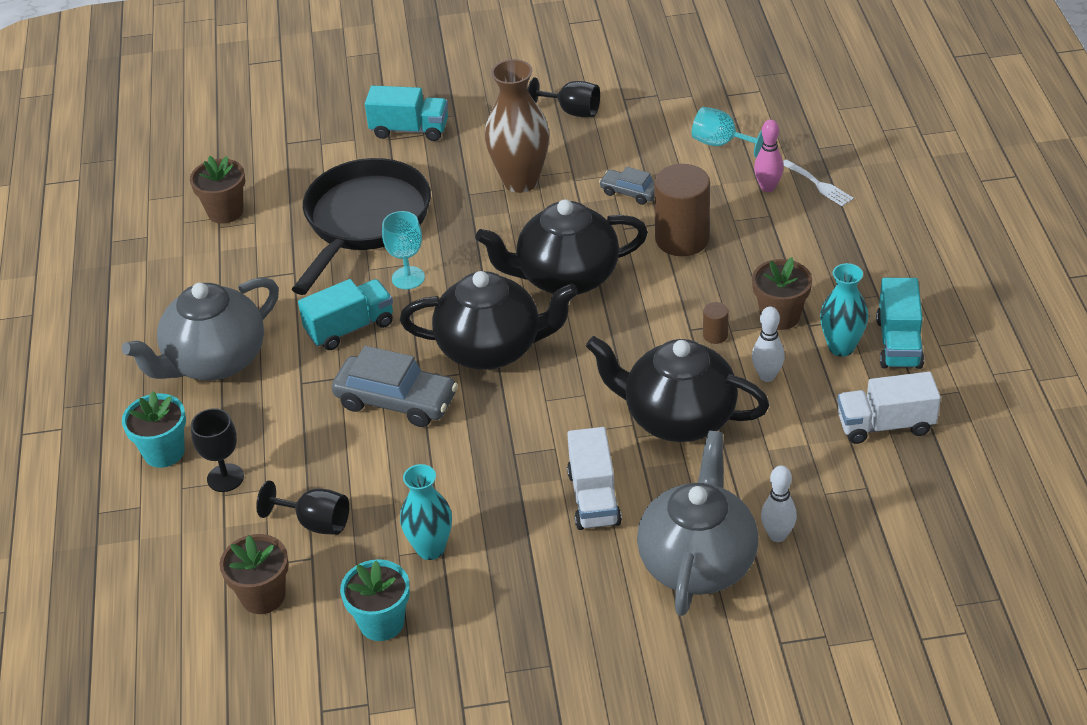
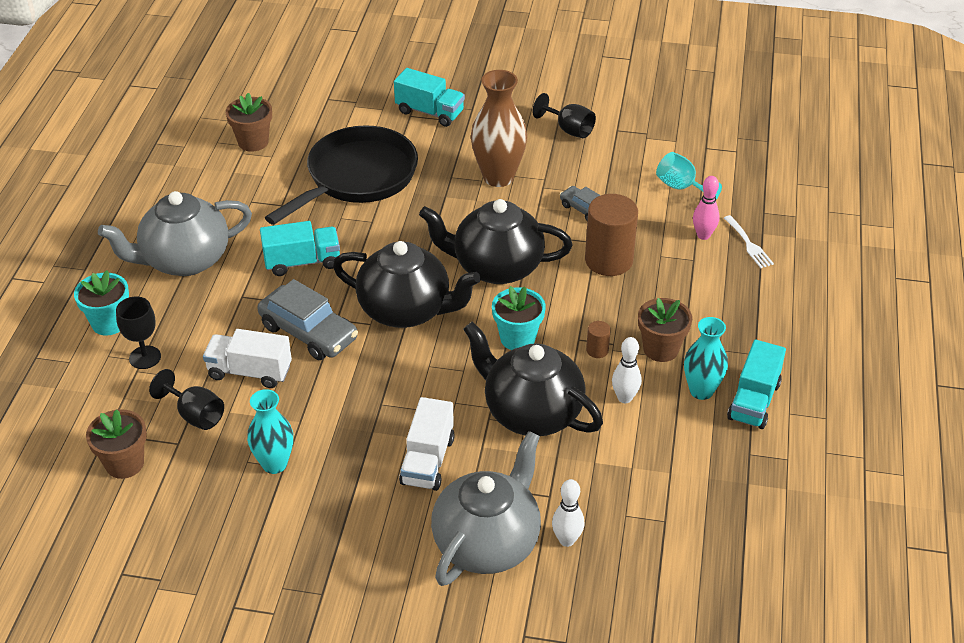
camera: 15 degrees right, 0 degrees up
turquoise flower pot [340,559,410,641] -> turquoise flower pot moved to [492,286,546,350]
turquoise goblet [382,211,425,289] -> none
white truck [837,372,941,444] -> white truck moved to [203,329,292,388]

